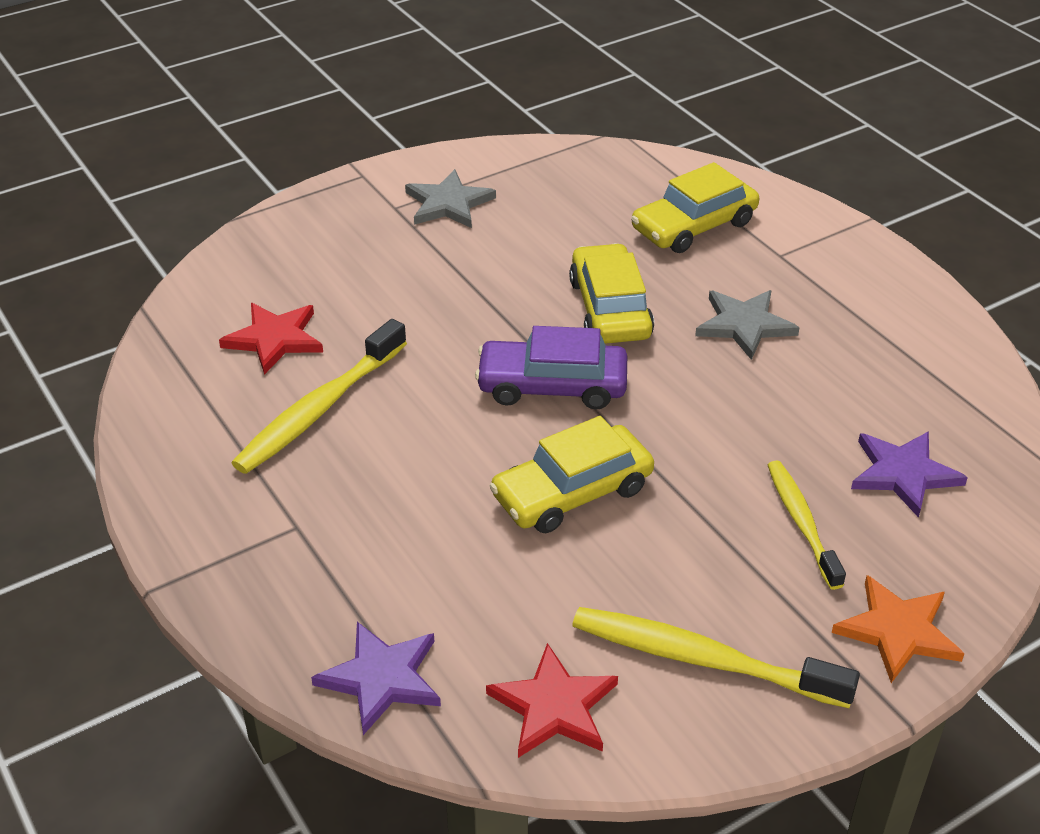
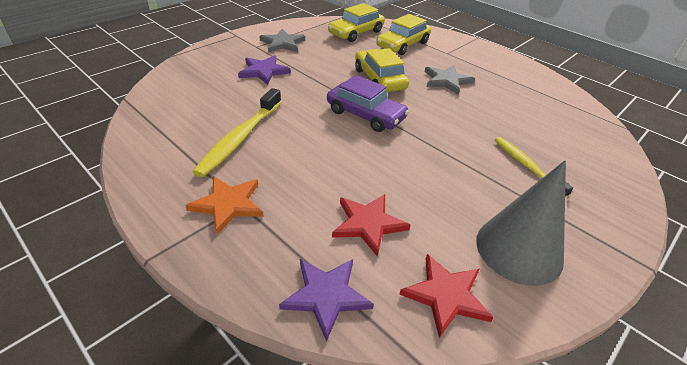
camera: 15 degrees left, 0 degrees up
red star [219,303,323,375] -> red star moved to [332,194,410,257]
purple car [475,326,627,409] -> purple car turned 135 degrees counterclockwise [327,75,409,132]
yellow car [490,416,654,533] -> yellow car moved to [328,3,385,42]
yellow toothbrush [572,607,860,708] -> grey cone [476,160,566,286]
orange star [832,575,965,683] -> orange star moved to [185,176,263,235]
purple star [851,431,968,518] -> purple star moved to [238,55,291,85]

